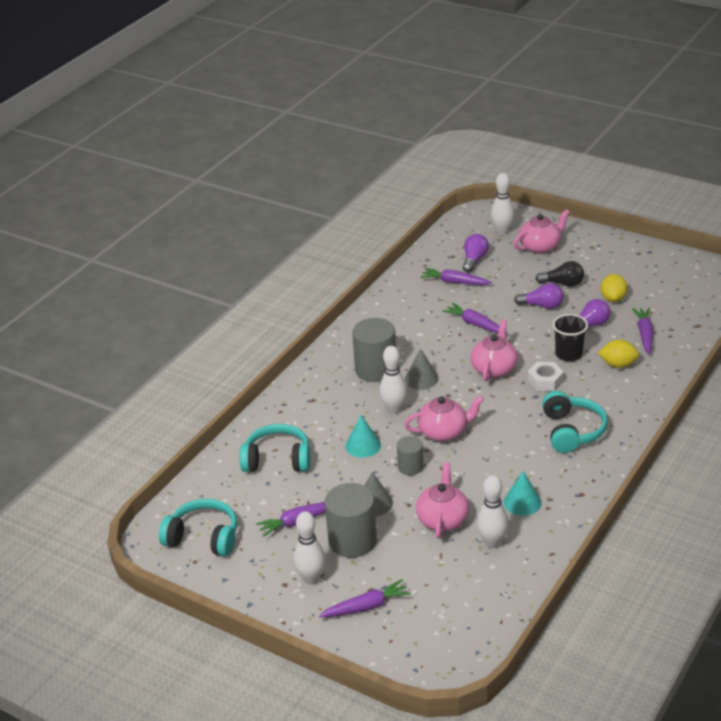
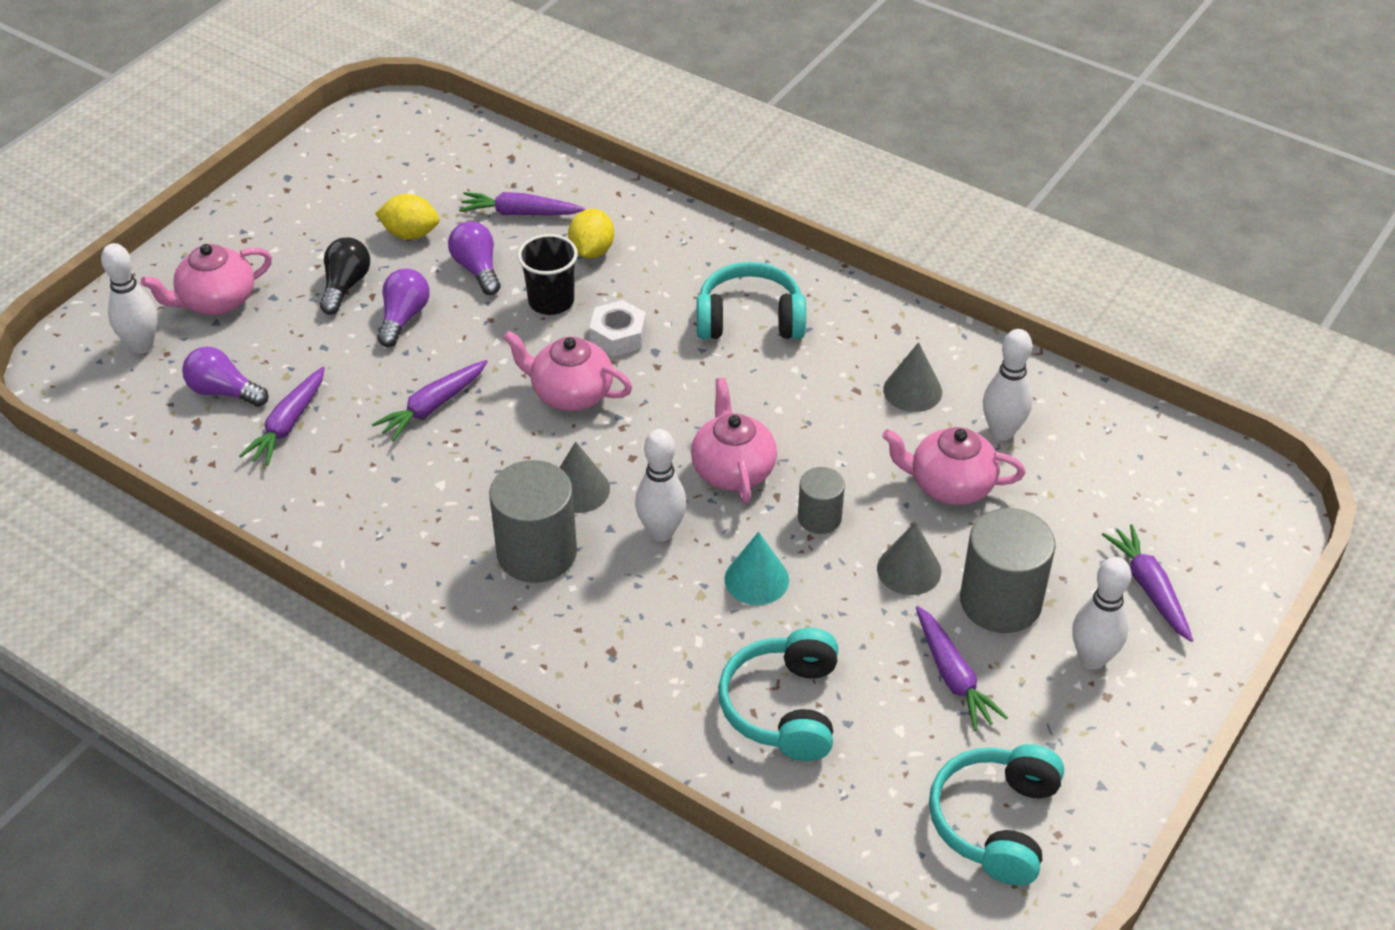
camera: 90 degrees left, 10 degrees up
turquoise cone [504,471,542,516] -> grey cone [883,342,942,412]
pink teapot [513,209,570,254] -> pink teapot turned 90 degrees counterclockwise [141,244,272,315]

